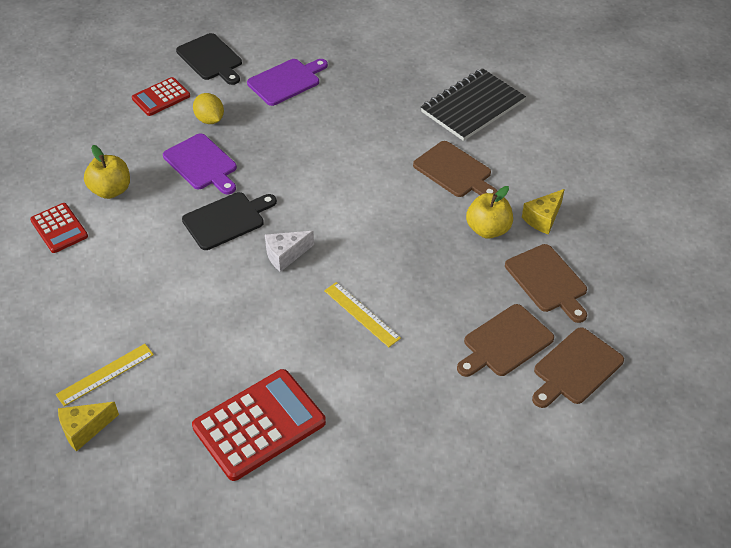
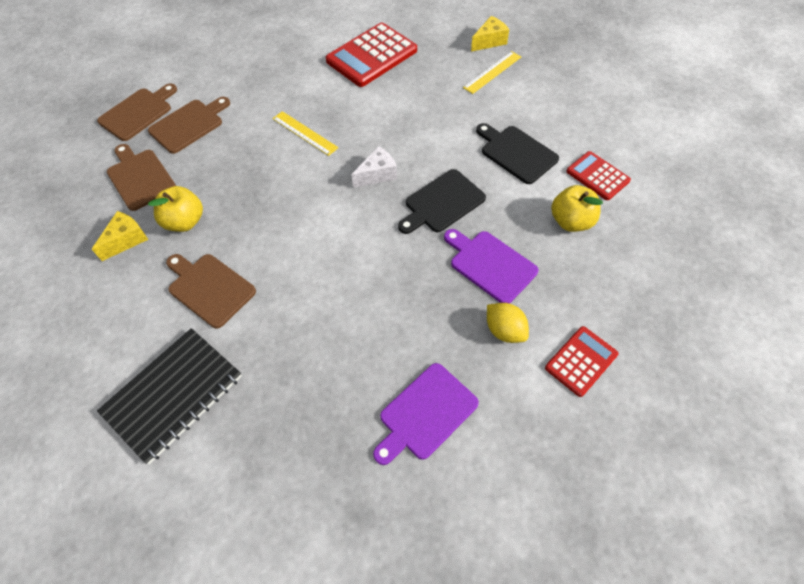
camera: 175 degrees right, 10 degrees up
black cutting board [176,33,242,85] -> black cutting board moved to [476,123,559,184]

